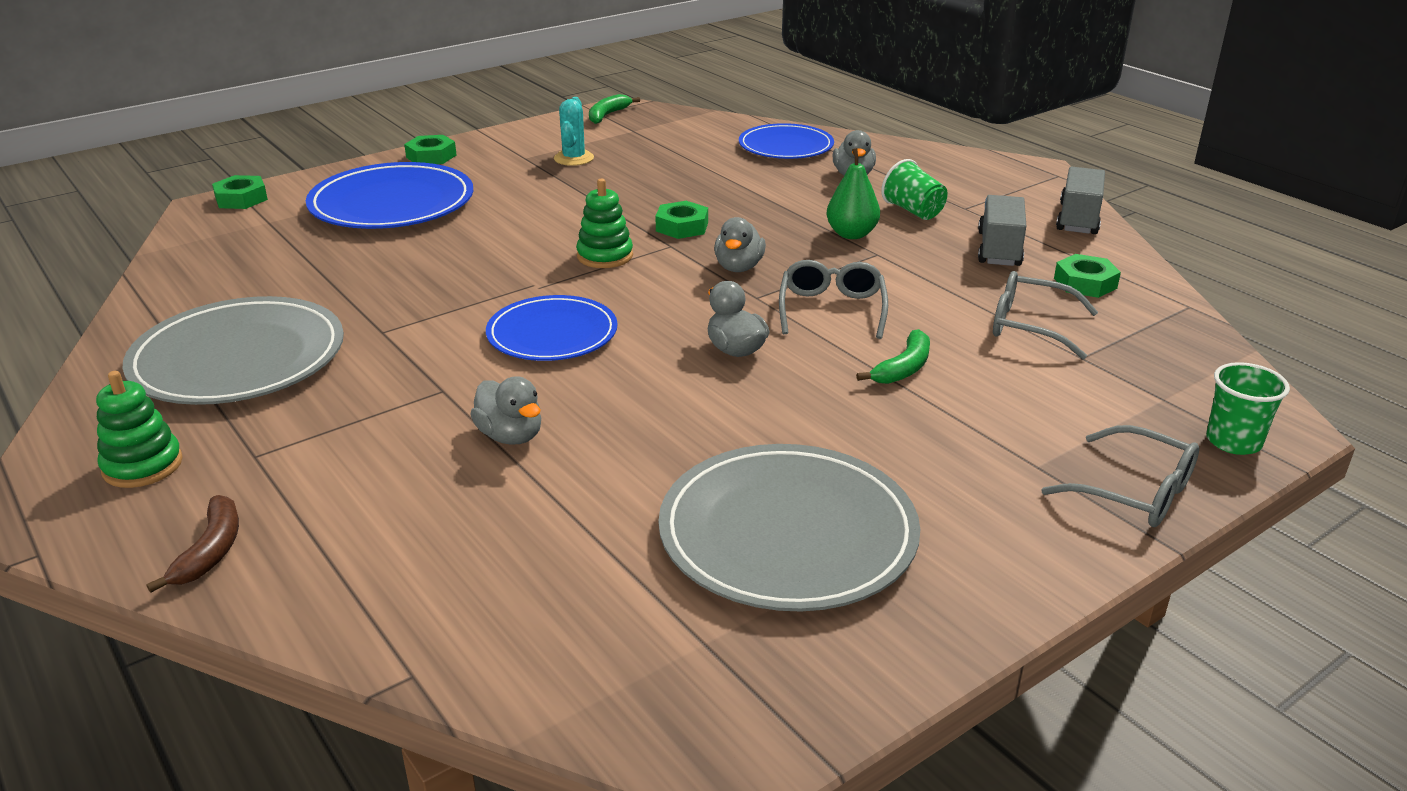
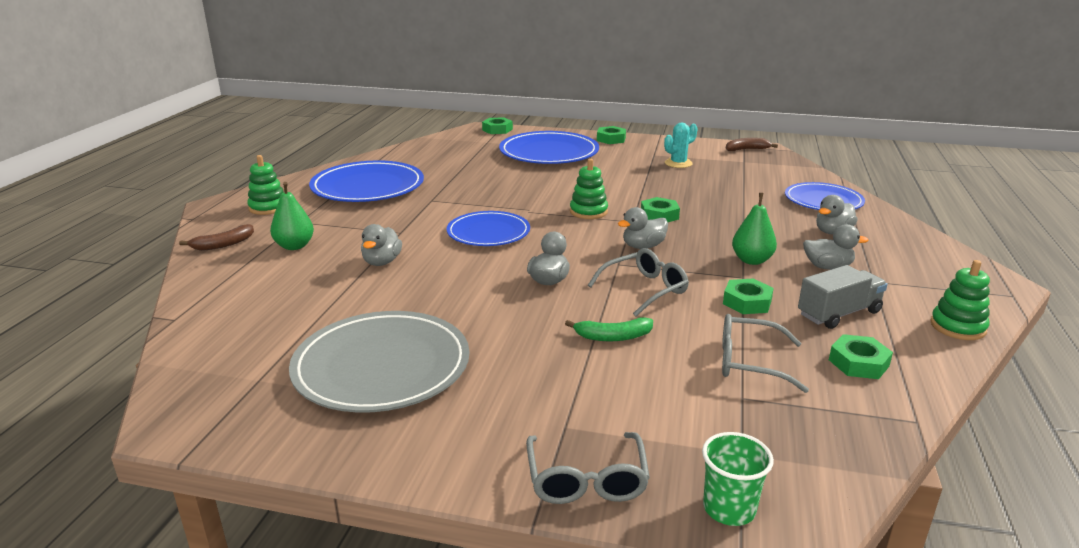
camera: 50 degrees right, 5 degrees down
grey plate [122,296,344,405] -> blue plate [309,160,424,202]
green banana [589,94,640,124] -> brown banana [726,138,778,151]
green cup [881,159,948,220] -> grey duck [803,224,868,270]
grey glasses [993,271,1098,359] -> grey glasses turned 60 degrees counterclockwise [722,314,809,393]
grey truck [1056,167,1105,234] -> green stacking toy [930,260,990,340]
none -> green pear [270,182,314,250]
none -> green nut [723,278,774,314]

